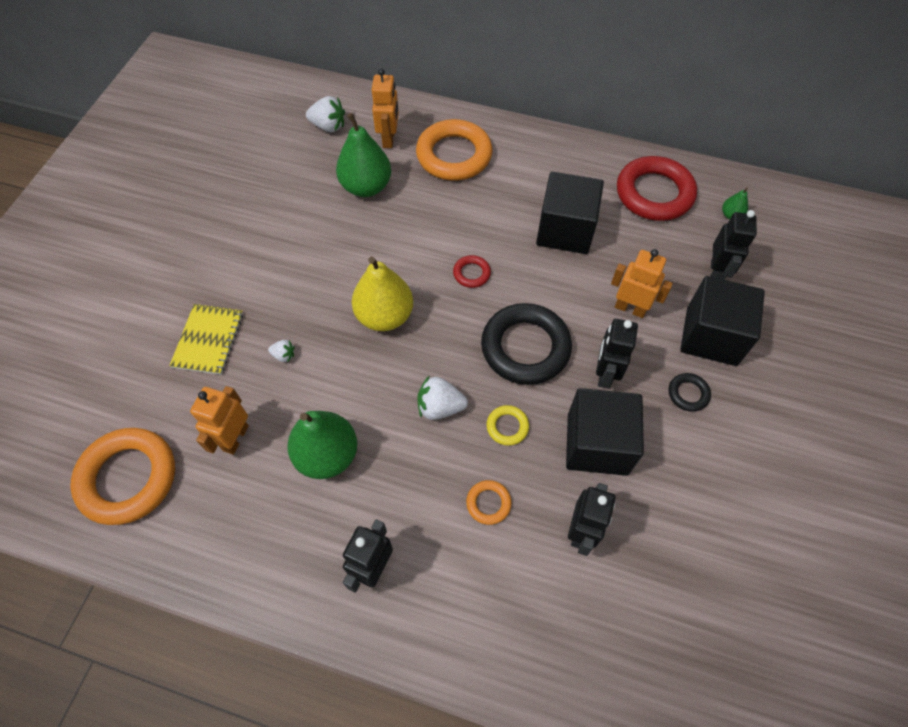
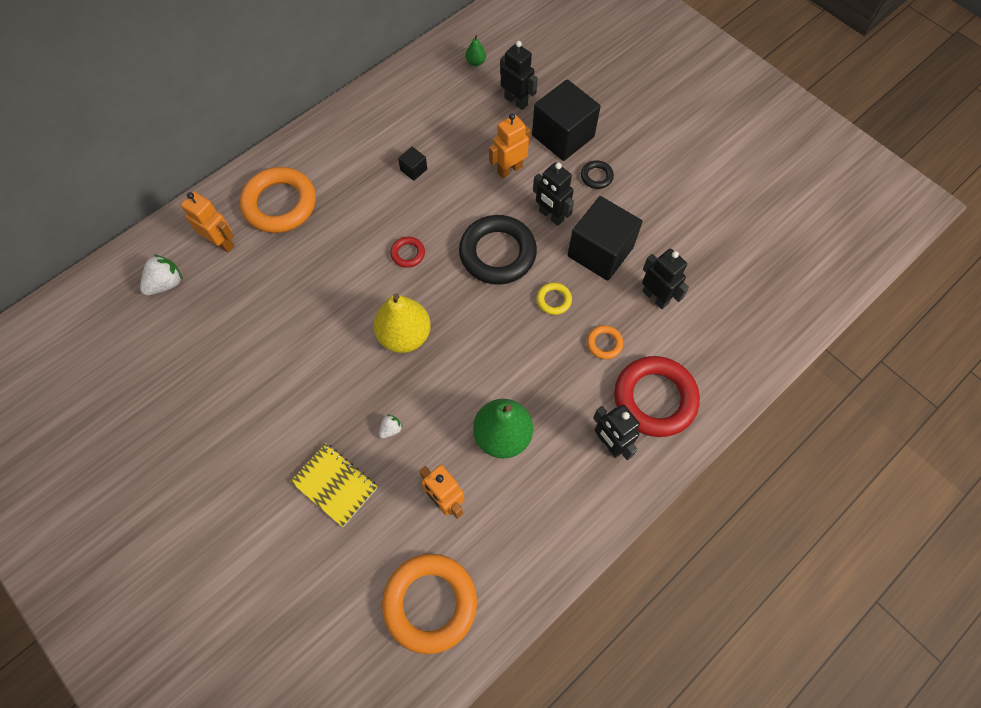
camera: 60 degrees left, 5 degrees up
green pear [336,113,391,197] -> none
white strawberry [417,376,468,420] -> none
black cube [536,172,604,254] -> black cube [398,147,427,181], size x0.42
red ring [617,156,697,221] -> red ring moved to [614,356,700,437]

